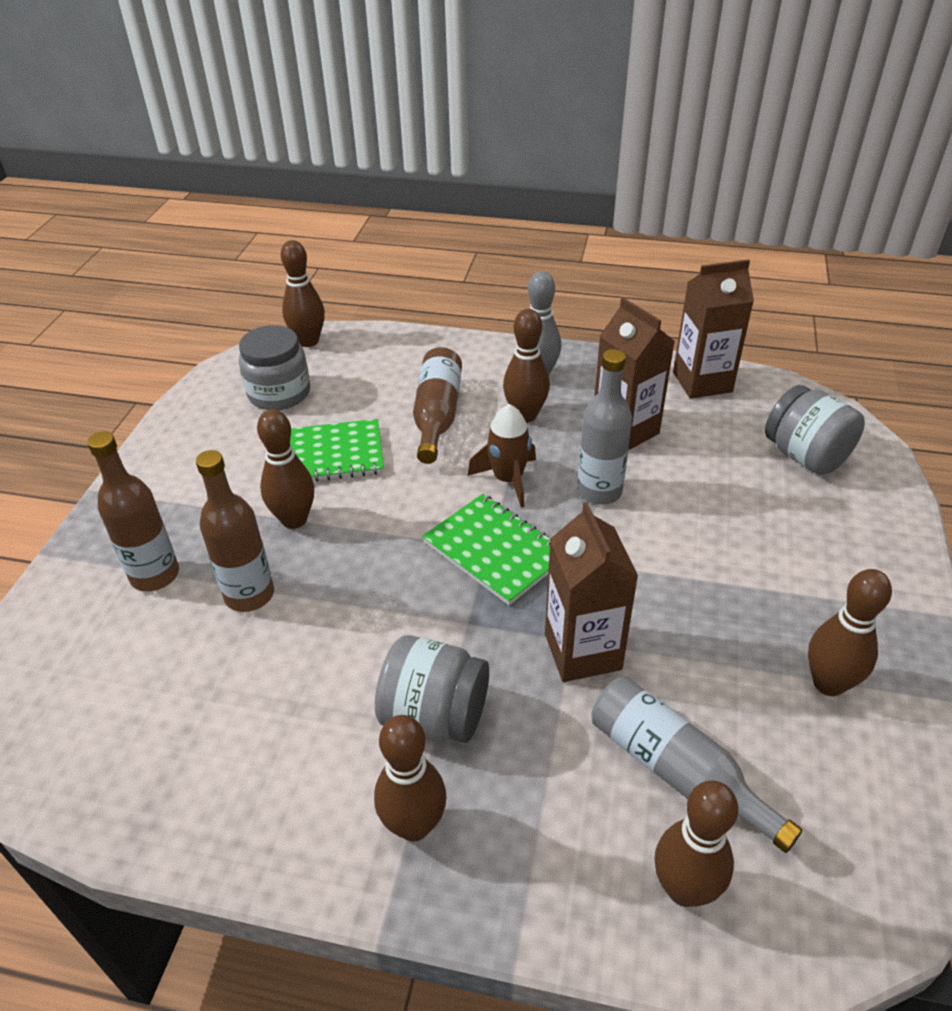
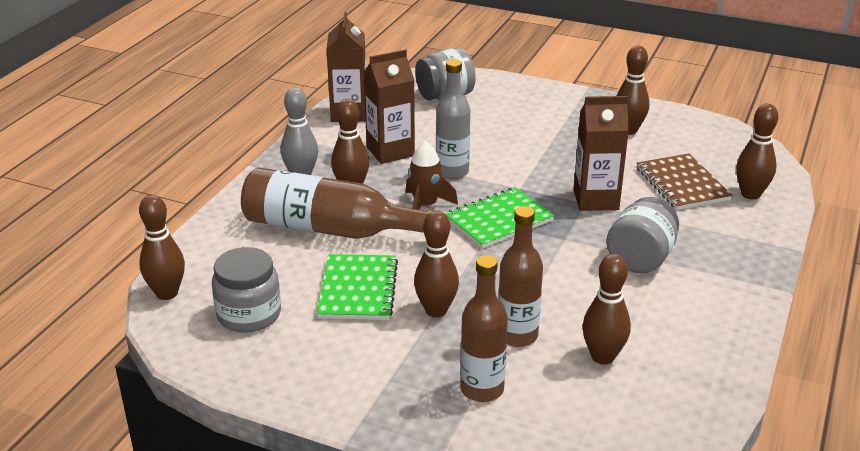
camera: 80 degrees left, 10 degrees down
brown bowling pin [374,715,447,841] -> brown bowling pin moved to [582,254,631,365]
brown bottle [413,347,462,464] -> brown bottle [241,167,434,239], size x1.52
grey bottle [591,677,802,853] -> brown notebook [636,153,733,210]

